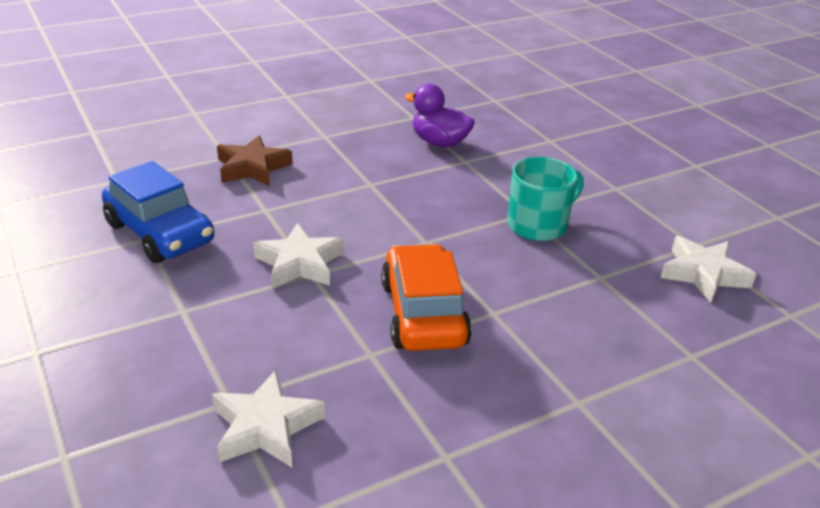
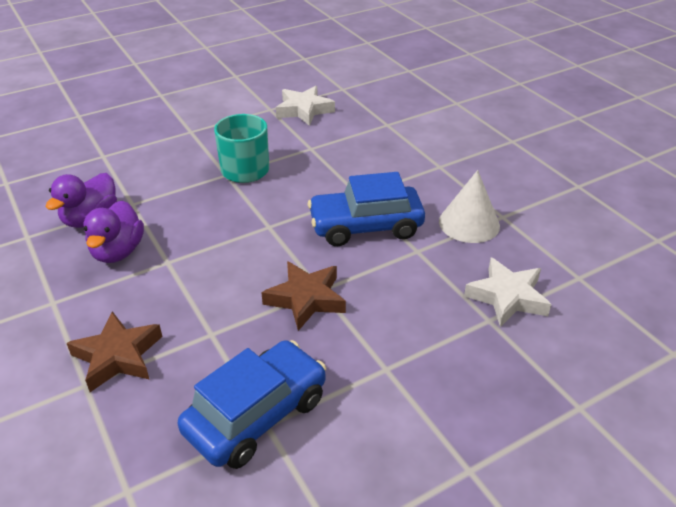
camera: 90 degrees left, 5 degrees up
white star [253,223,343,289] -> brown star [261,261,346,331]
orange car [381,244,472,351] -> blue car [308,172,425,246]
none -> purple duck [83,200,144,263]
none -> white cone [439,170,500,243]

